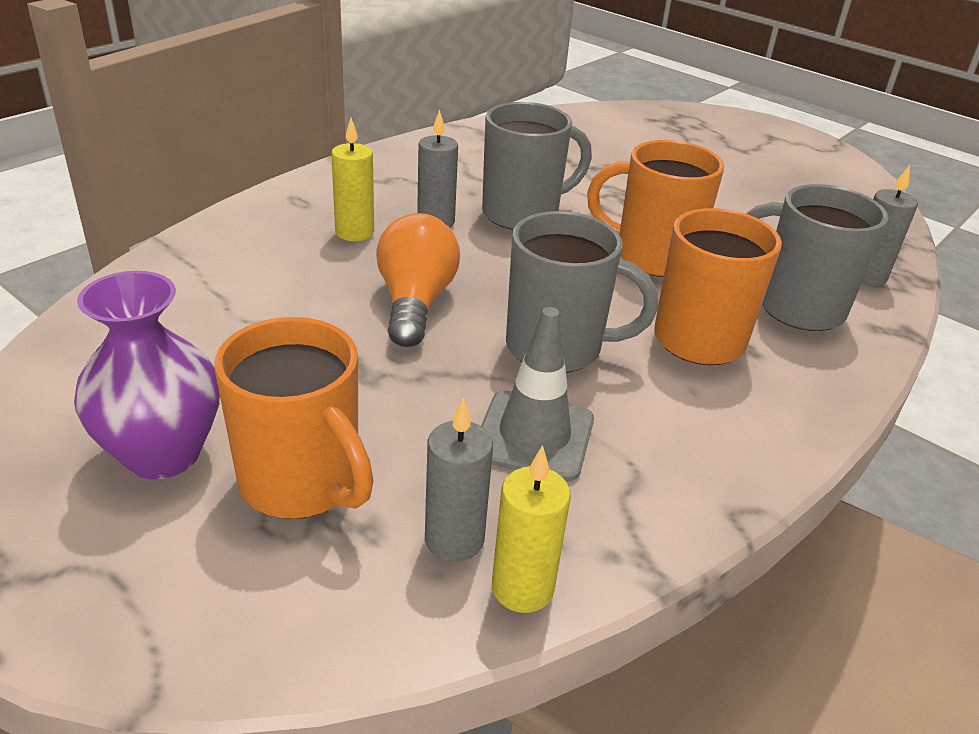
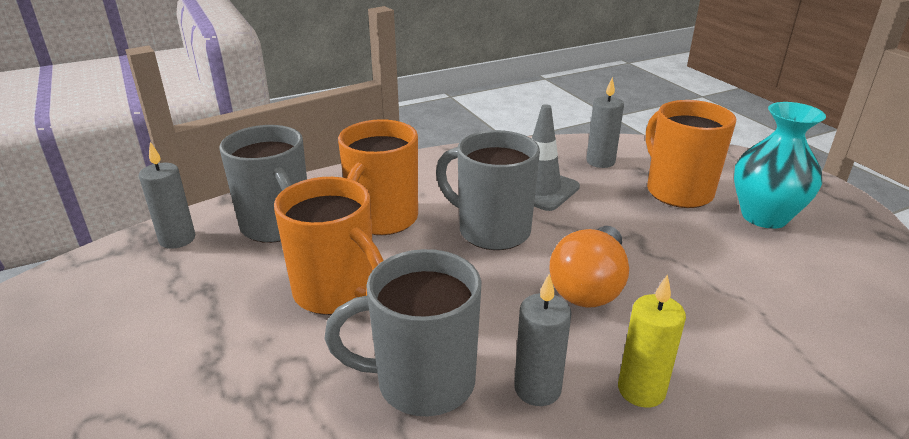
camera: 155 degrees left, 5 degrees down
purple vase [74,271,220,479] -> turquoise vase [734,102,826,229]
yellow candle [492,445,571,613] -> none

